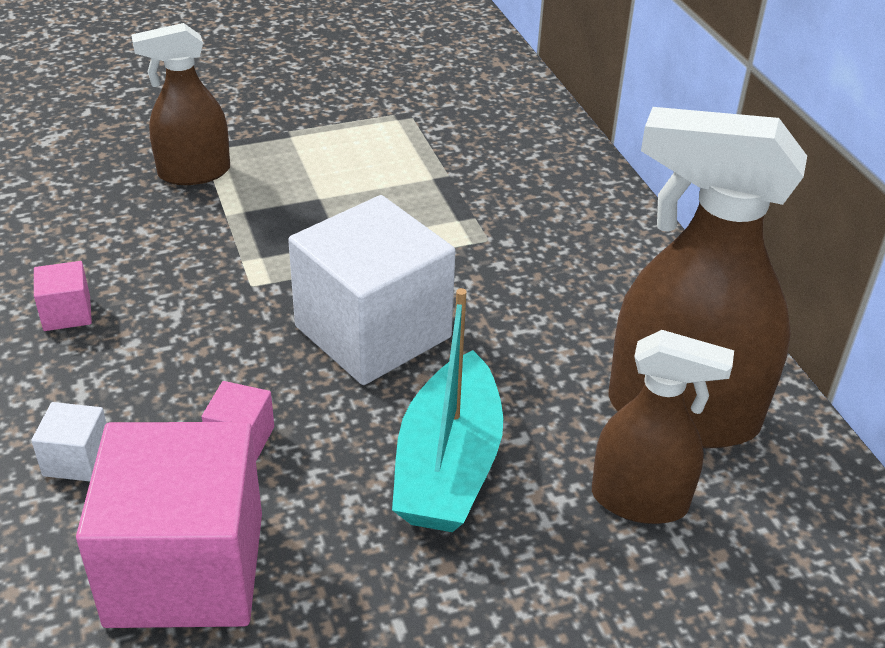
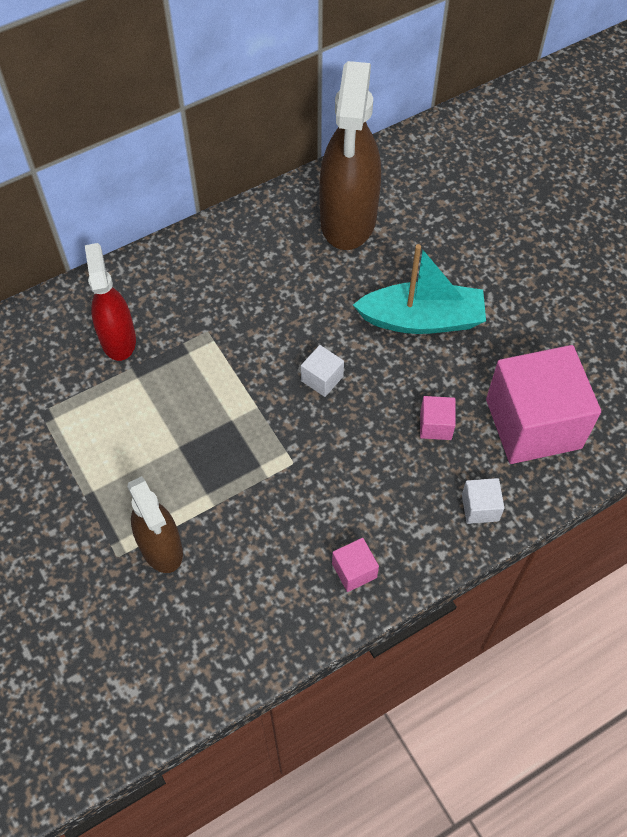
camera: 100 degrees left, 20 degrees up
white cube [288,195,455,385] -> white cube [301,345,344,397], size x0.41
brown spray bottle [592,330,734,524] -> none
none -> red spray bottle [85,243,136,361]

